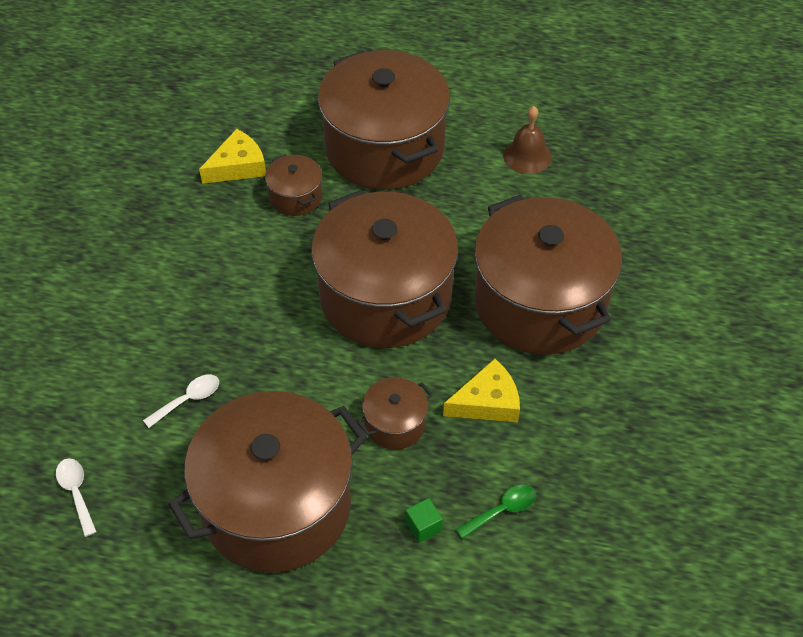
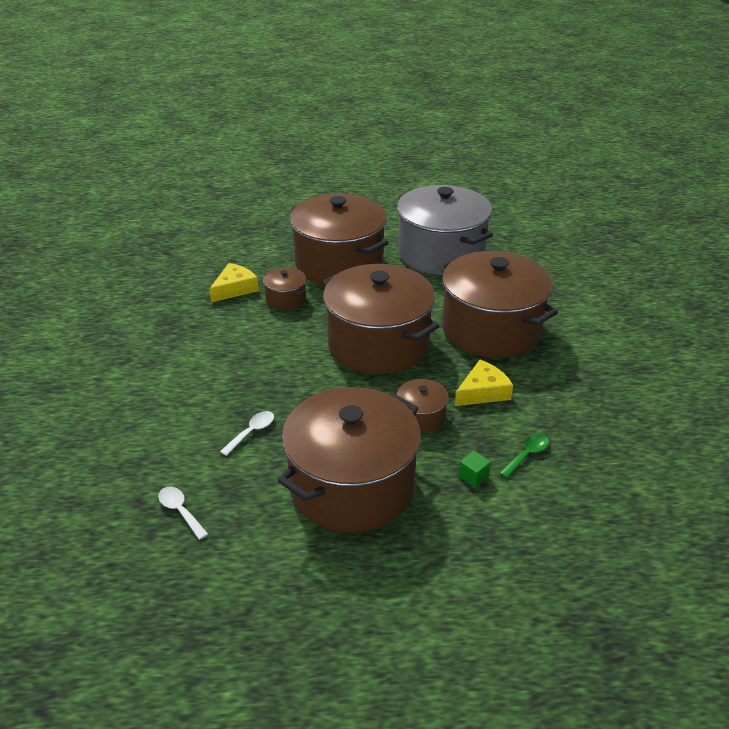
camera: 15 degrees left, 15 degrees down
brown bell [503,106,552,174] -> grey pot [397,185,493,275]

